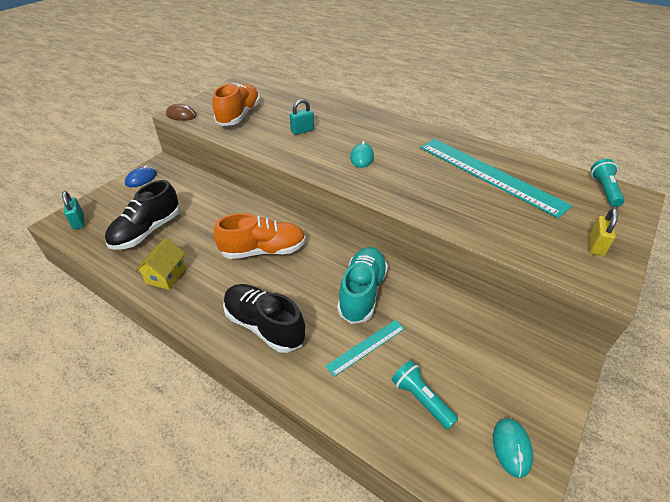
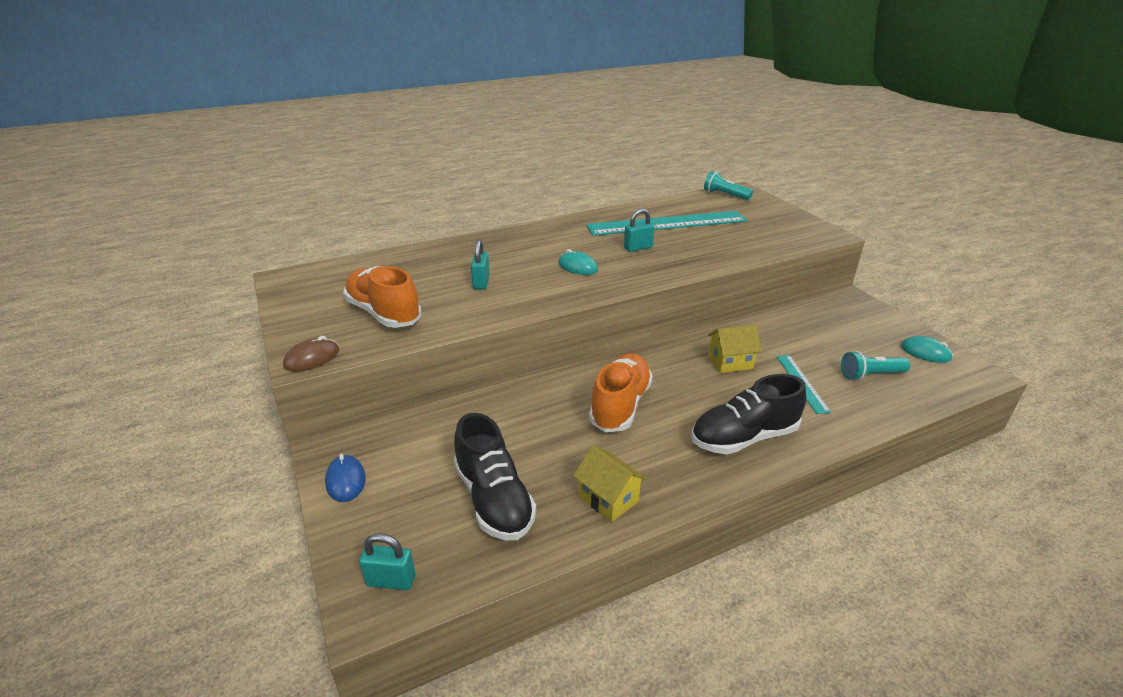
camera: 60 degrees left, 10 degrees down
turquoise shoe [337,247,388,324] -> yellow house [708,325,762,373]
yellow padlock [589,208,618,256] -> none
none -> turquoise padlock [624,209,654,252]

